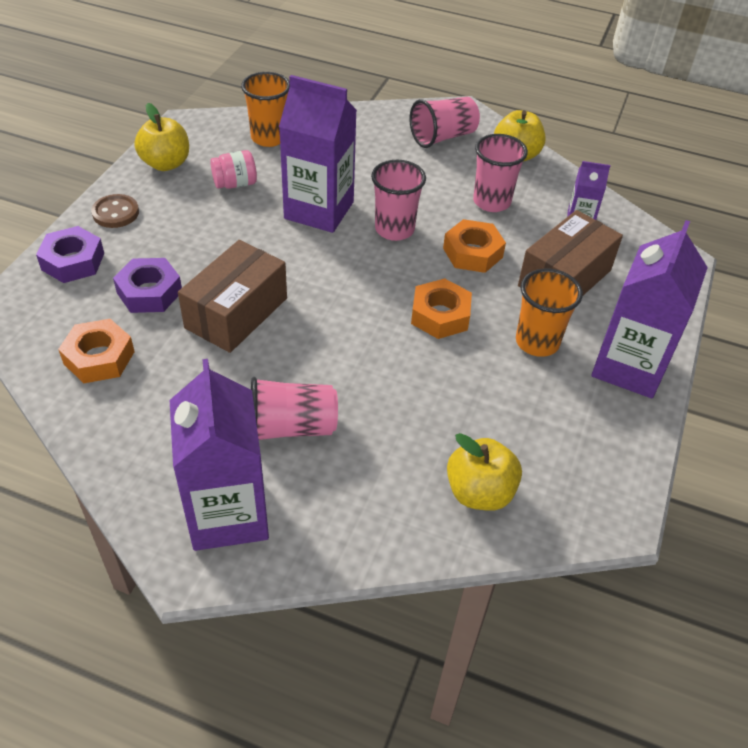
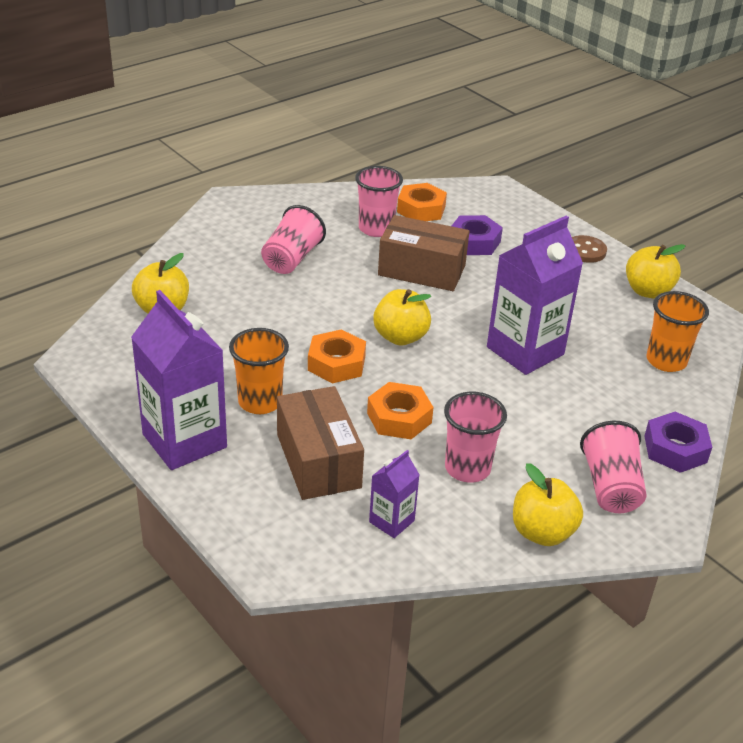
camera: 120 degrees right, 10 degrees down
purple nut [36,226,104,283] -> purple nut moved to [645,412,712,473]
purple carton [170,359,269,551] -> none
brown box [178,240,287,353] -> brown box turned 45 degrees counterclockwise [378,215,470,291]
pink jar [210,150,257,189] -> none
pink cup [371,160,426,241] -> pink cup moved to [355,166,403,237]
none -> yellow apple [373,289,431,346]

